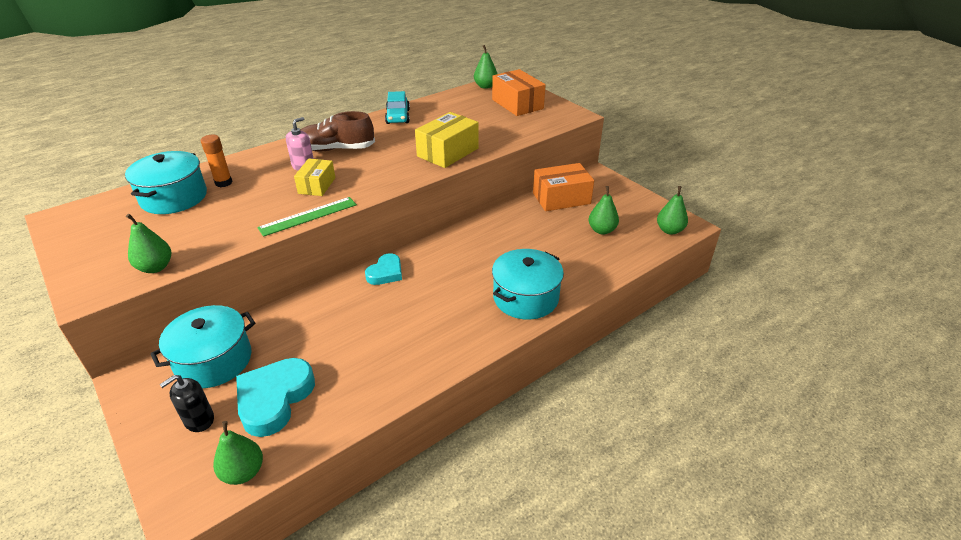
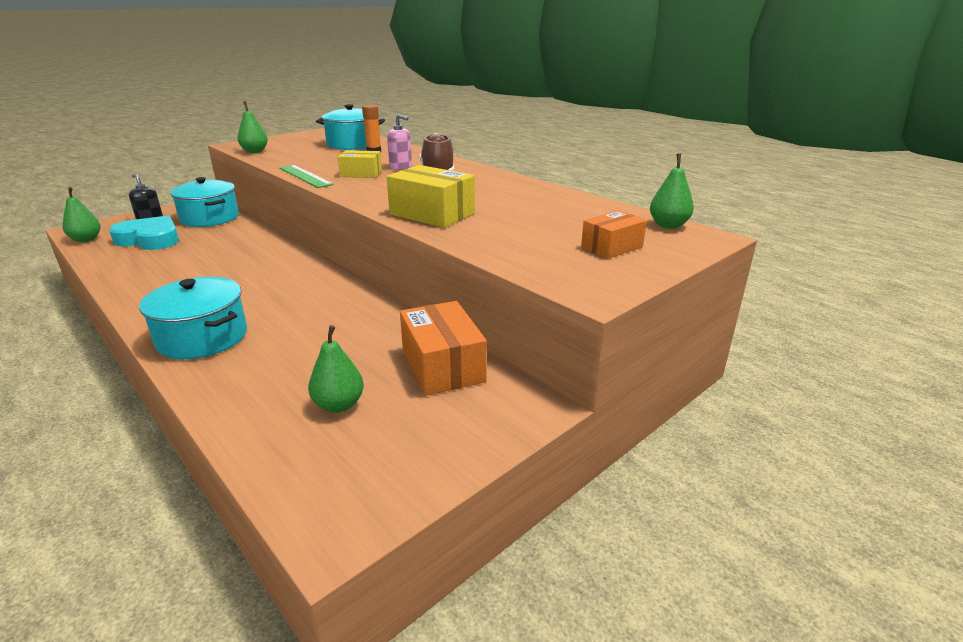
camera: 85 degrees right, 10 degrees down
turquoise heart [365,253,402,285] -> none
turquoise car [385,91,410,124] -> none
orange box [492,69,546,116] -> orange box [581,211,647,259], size x0.63
green pear [657,186,688,235] -> none

